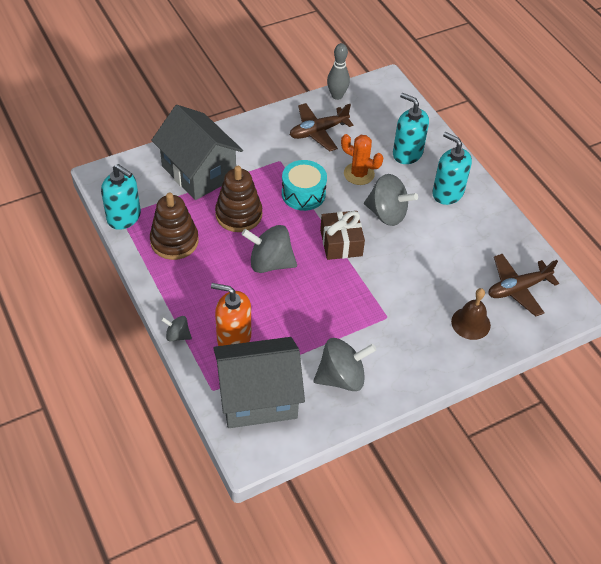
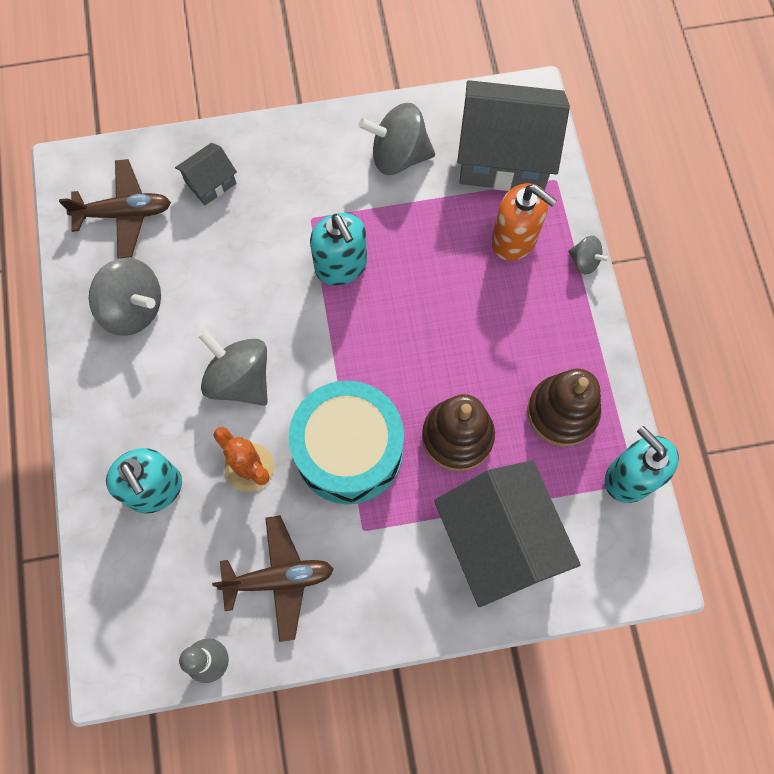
camera: 160 degrees left, 20 degrees up
grey spinning top [241,225,297,273] -> grey spinning top moved to [89,258,161,336]
turquoise drum [282,160,327,211] -> turquoise drum [289,381,404,504], size x1.55
brown gift [320,211,365,260] -> none
turquoise soap dispenser [432,132,472,205] -> turquoise soap dispenser moved to [310,213,367,286]
brown bell [451,288,491,340] -> grey house [175,143,237,205]

